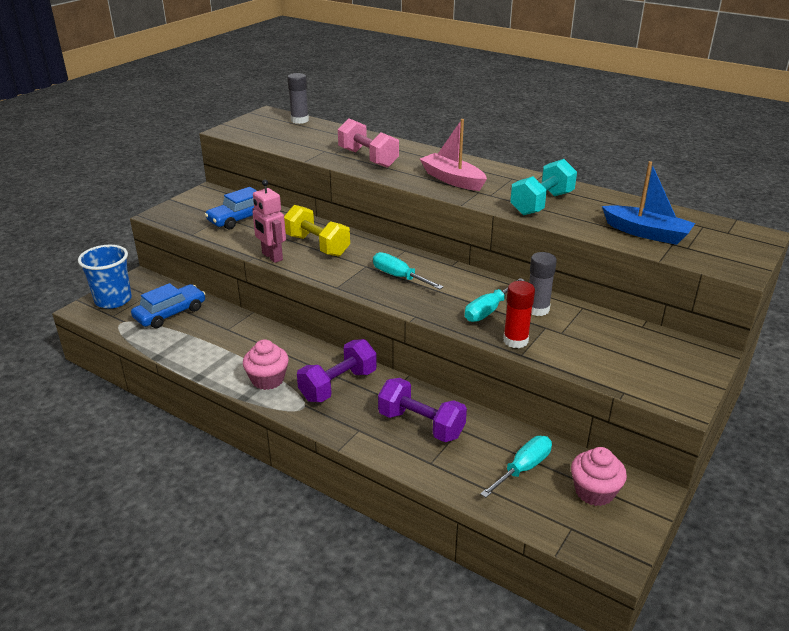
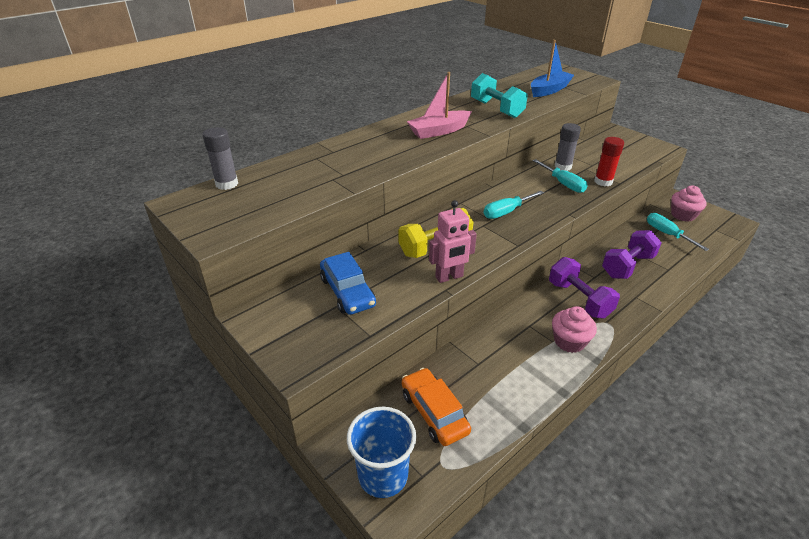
camera: 75 degrees left, 5 degrees up
blue car [131,283,205,328] -> orange car [402,368,471,446]
pink dumbbell [338,118,399,168] -> none

